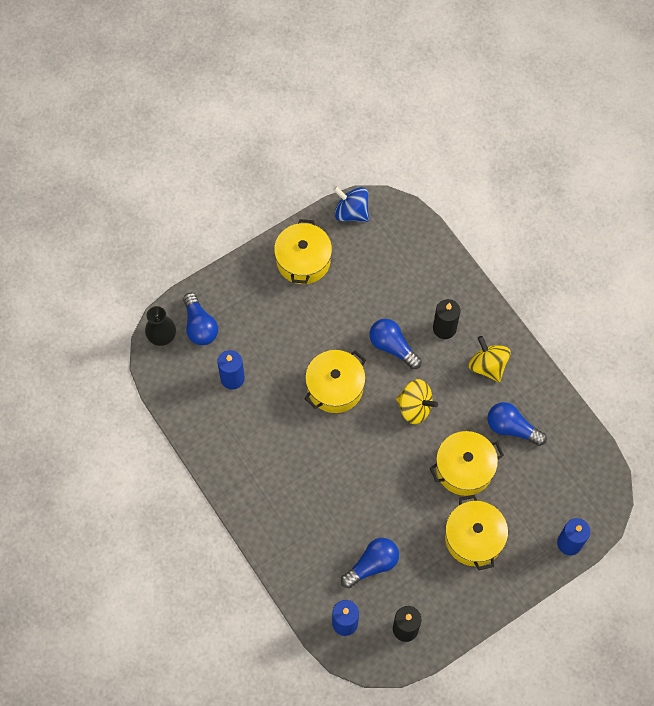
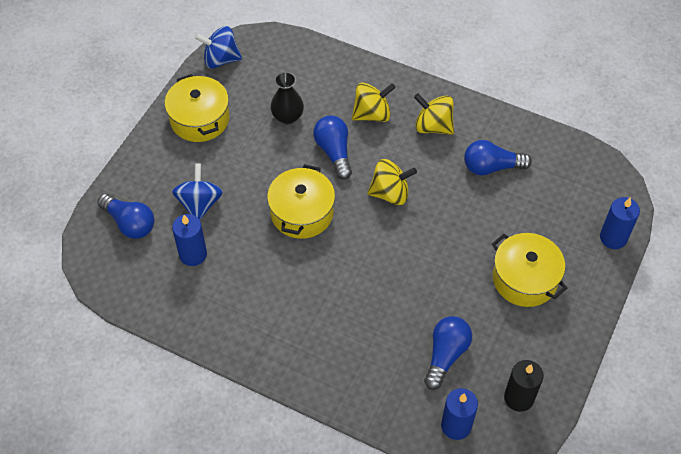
camera: 30 degrees left, 10 degrees down
black vase [145,306,176,346] -> black vase moved to [270,72,304,124]
blue light bulb [369,319,422,369] -> blue light bulb turned 60 degrees clockwise [313,115,352,180]
yellow pot [430,431,504,496] -> none
black candle [433,299,460,339] -> yellow spinning top [352,82,396,122]
none -> blue spinning top [172,164,223,220]

